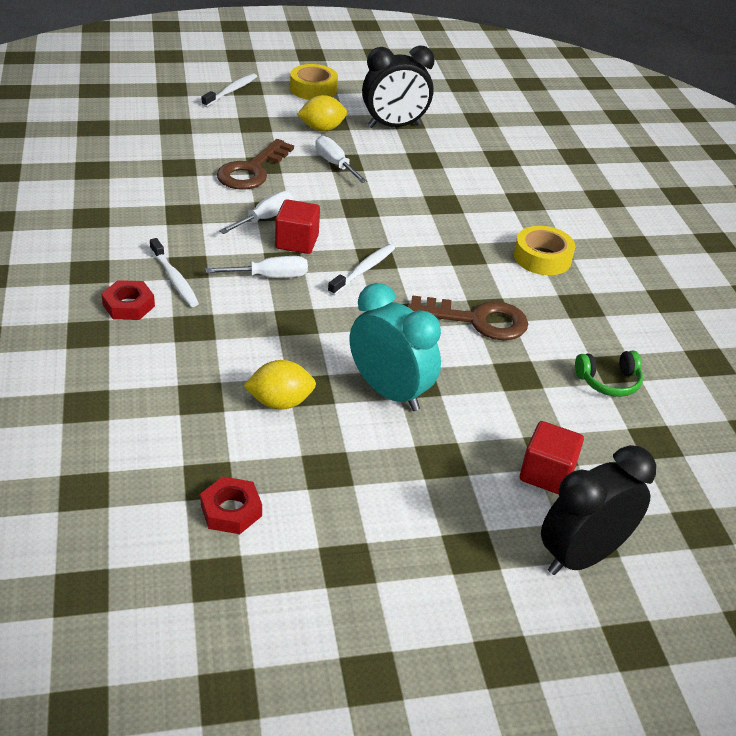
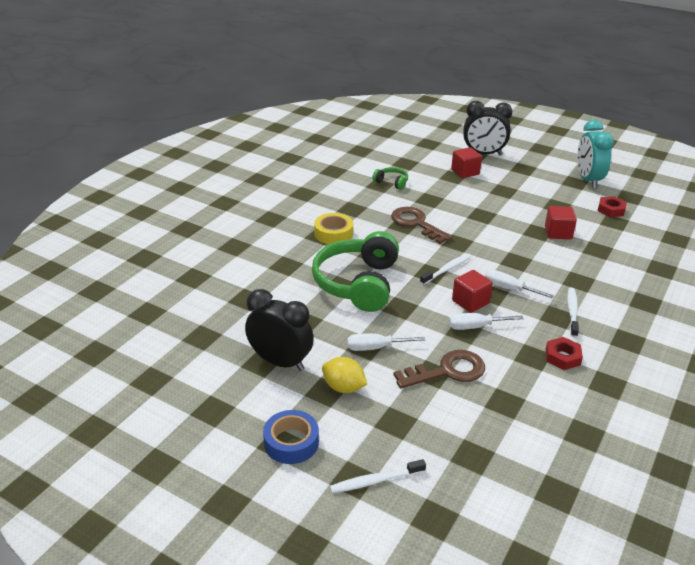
camera: 135 degrees left, 5 degrees down
red nut [101,280,155,320] -> red nut moved to [546,337,583,370]
yellow lemon [243,360,316,410] -> red cube [545,206,577,239]
yellow tape [290,64,338,100] -> blue tape [263,410,319,464]
white screwdriver [315,136,367,183] -> white screwdriver turned 75 degrees clockwise [347,333,425,351]
white toothbrush [328,244,395,295] -> white toothbrush turned 150 degrees clockwise [420,253,472,285]
turquoise clock [350,283,441,411] -> turquoise clock moved to [577,120,614,188]
none -> green headphones [312,231,399,312]

